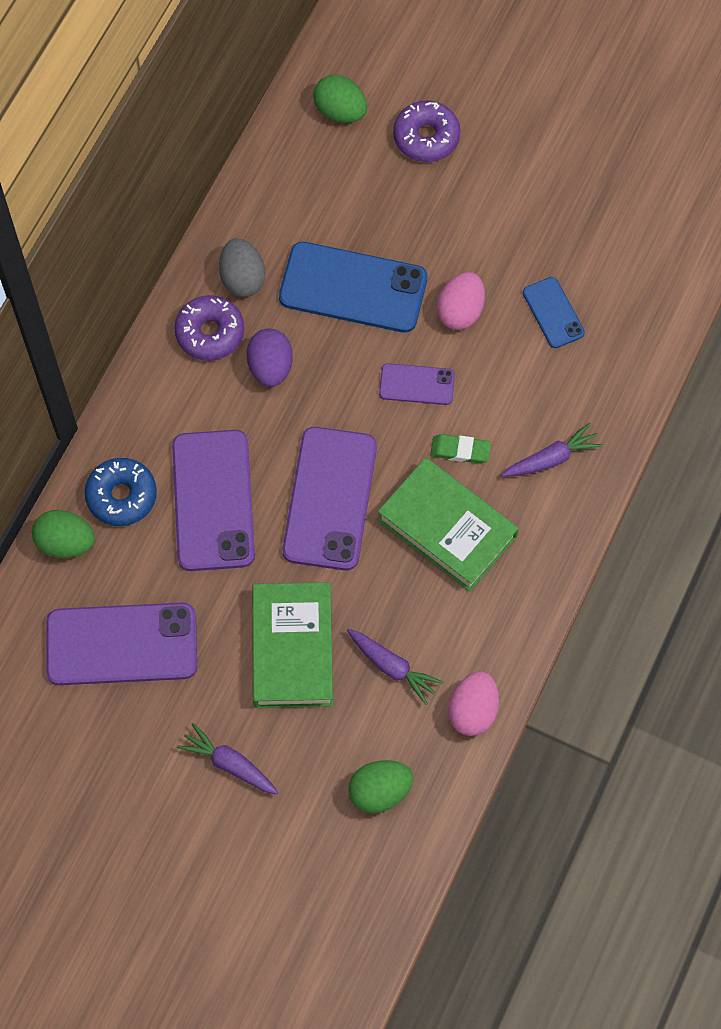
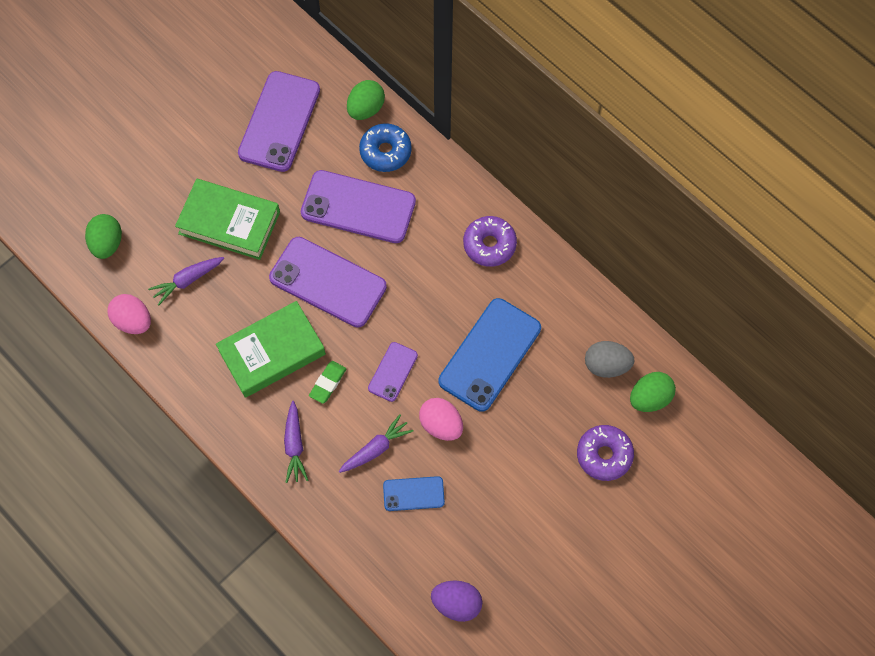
camera: 110 degrees right, 0 degrees up
purple carrot [177,723,278,795] -> purple carrot moved to [339,414,414,473]
grey egg [219,238,265,297] -> grey egg moved to [585,341,635,378]
purple egg [246,329,293,387] -> purple egg moved to [431,580,483,622]

